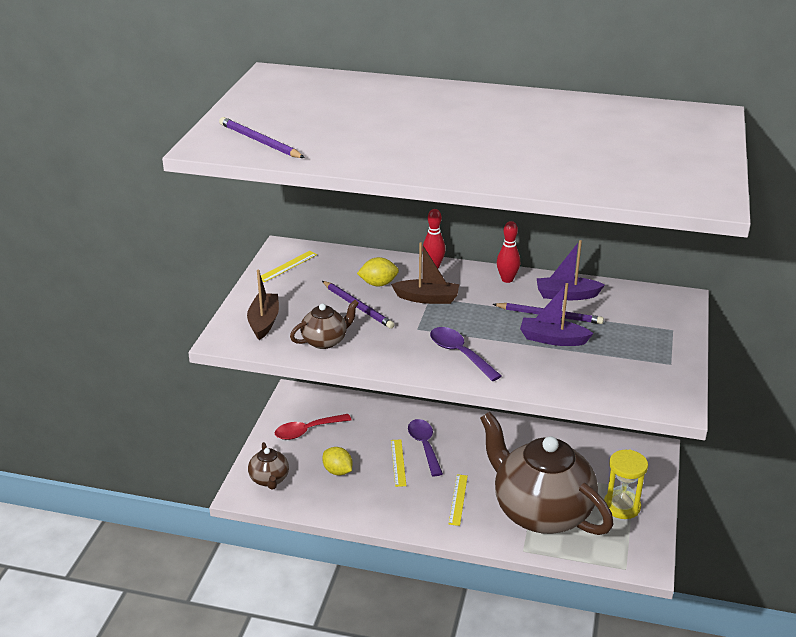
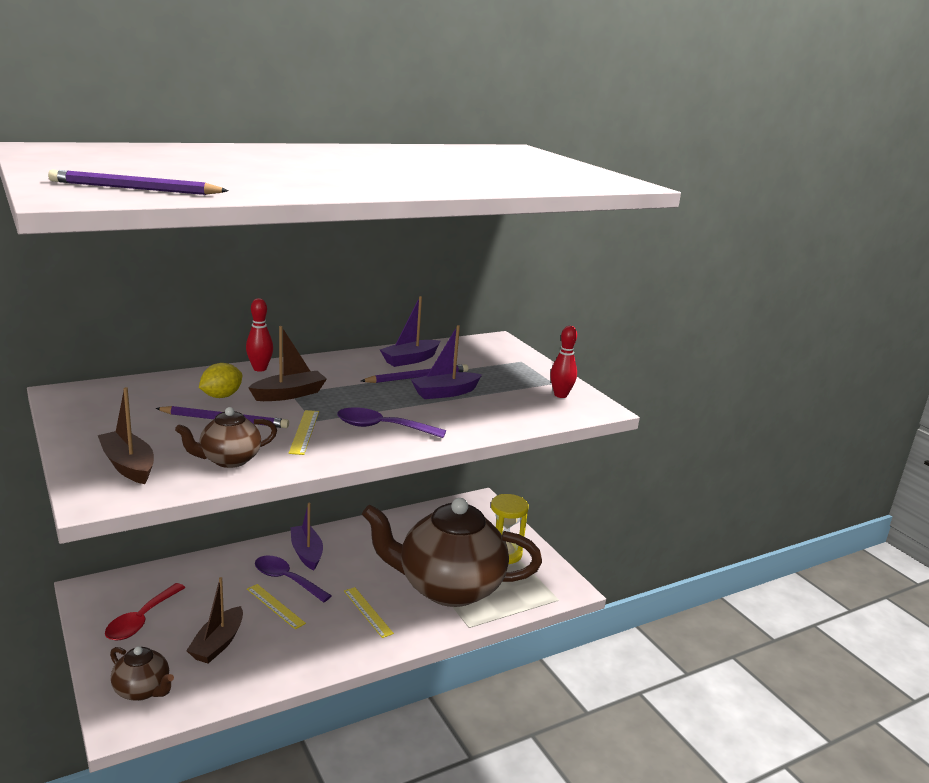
camera: 45 degrees left, 10 degrees down
yellow ruler [261,251,317,282] -> yellow ruler moved to [288,410,319,455]
brown teapot [290,300,359,349] -> brown teapot turned 135 degrees counterclockwise [175,407,277,468]
yellow lemon [322,447,352,476] -> brown boat [186,577,243,664]
red bowling pin [497,221,520,283] -> red bowling pin moved to [550,326,577,398]
none -> purple boat [290,503,323,570]

